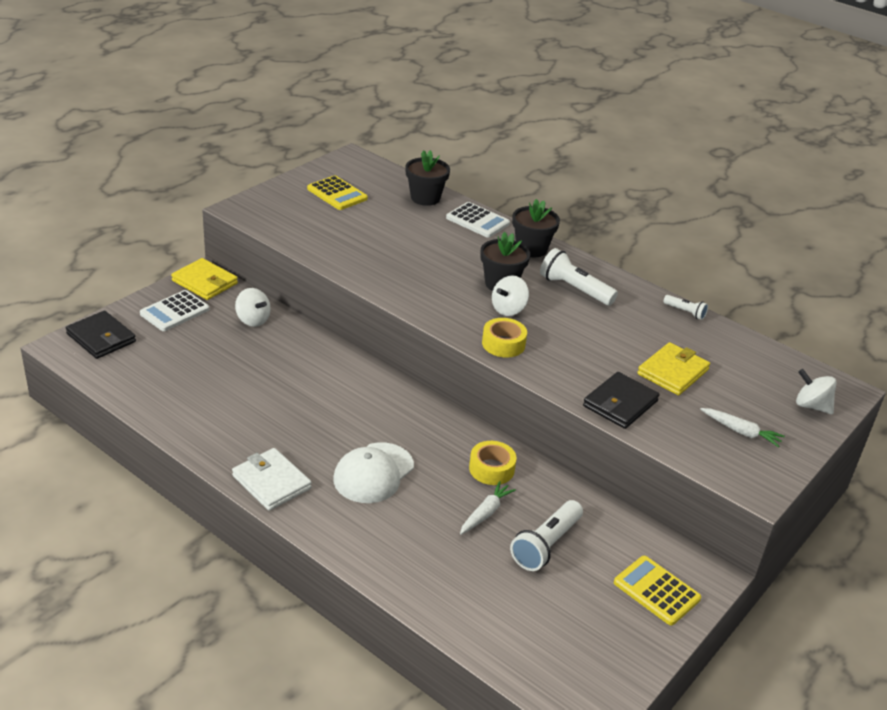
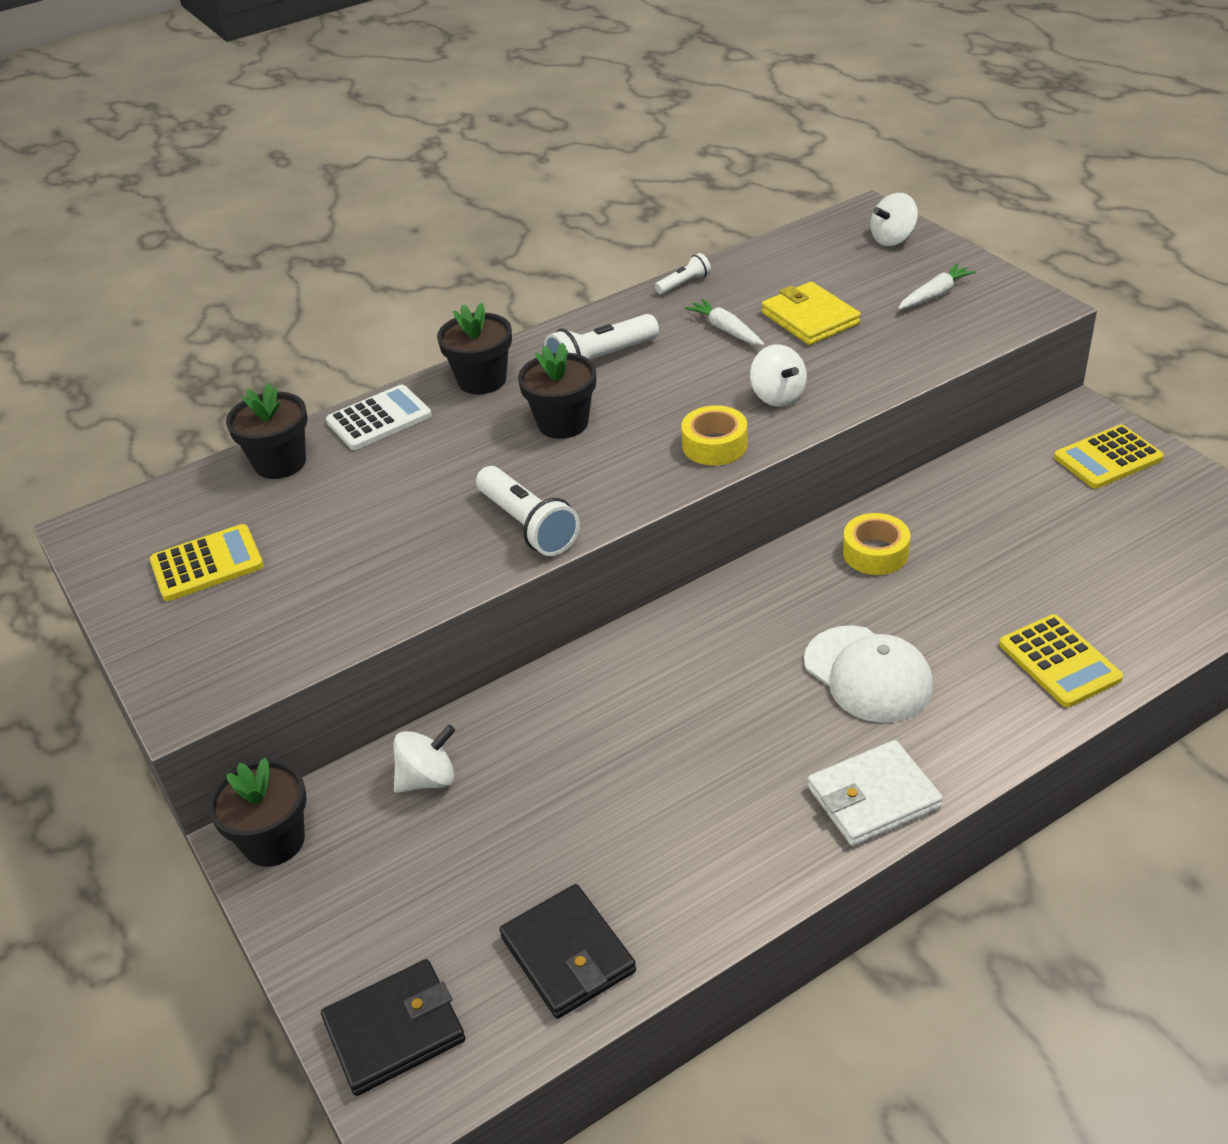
camera: 65 degrees left, 5 degrees up
white calculator [140,290,209,331] -> none
yellow wallet [171,258,238,300] -> black flower pot [208,757,307,867]
white carrot [460,481,516,535] -> white carrot moved to [685,299,765,346]
white spinning top [492,275,529,316] -> white spinning top moved to [750,345,807,407]
white flashlight [510,500,583,571] -> white flashlight moved to [476,466,580,556]
black wallet [583,372,660,429] -> black wallet moved to [499,884,636,1019]
none -> yellow calculator [999,614,1123,707]

